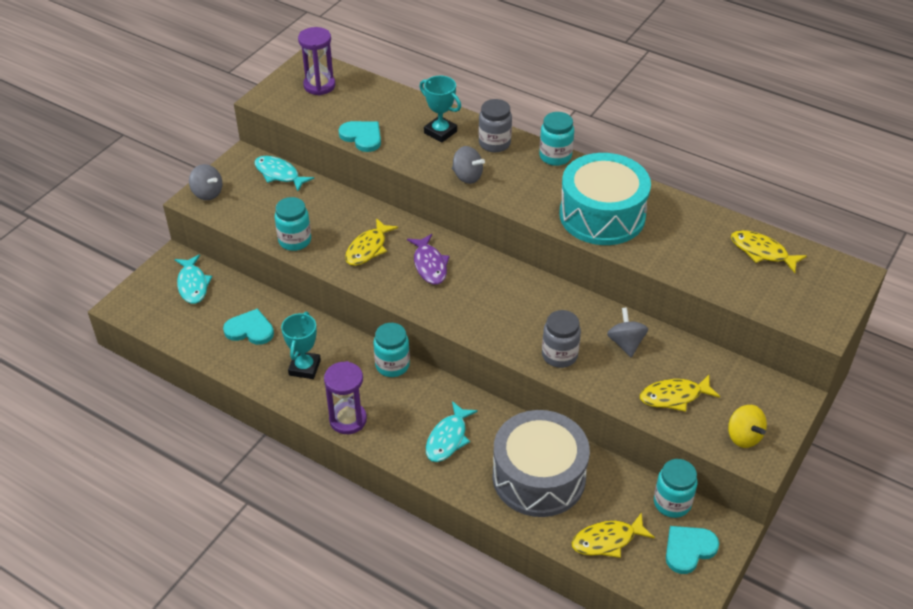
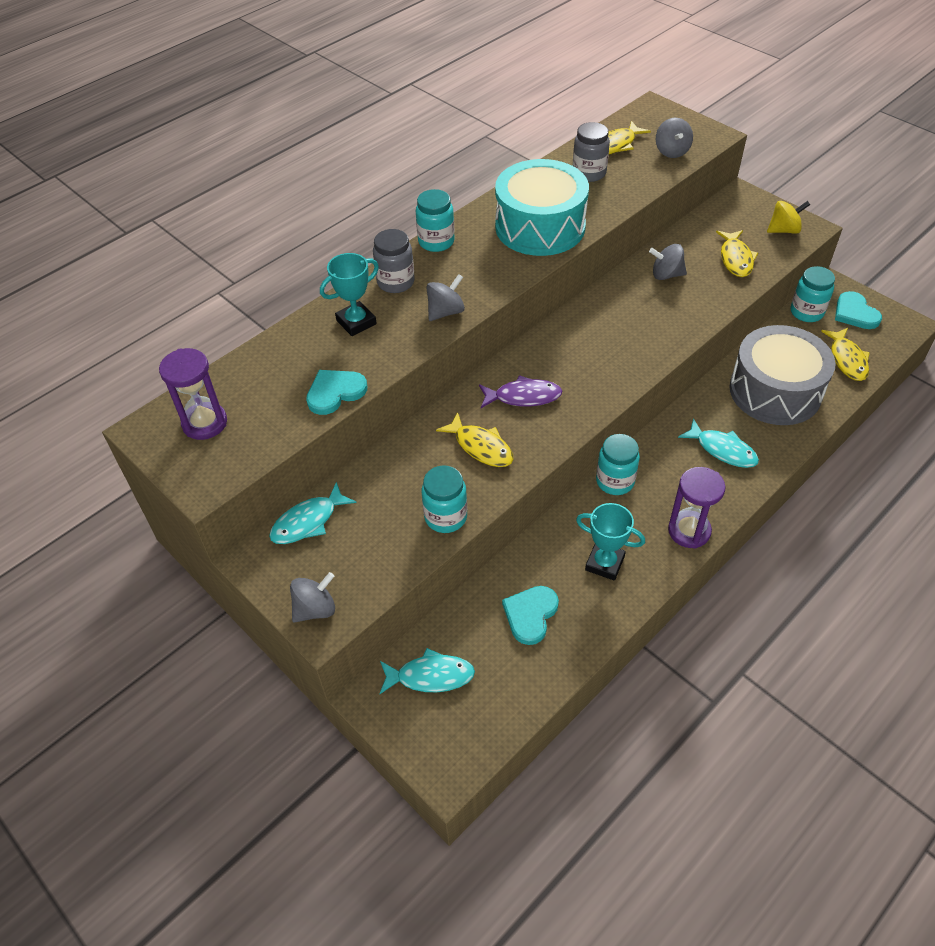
camera: 75 degrees left, 5 degrees up
grey jar [542,310,581,368] -> grey jar moved to [573,122,610,182]
none -> grey spinning top [656,118,693,158]

